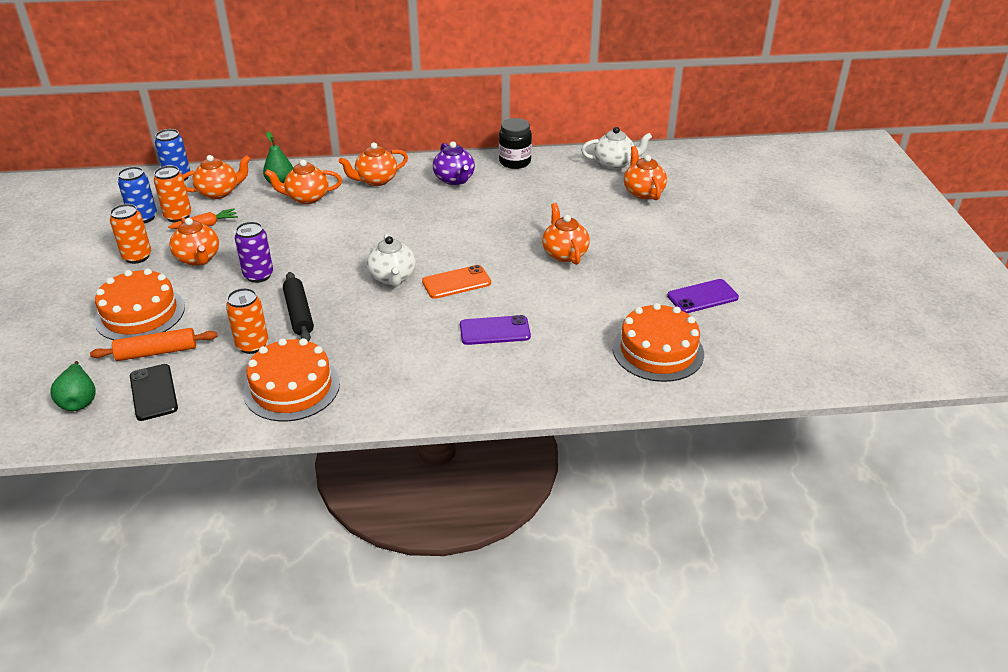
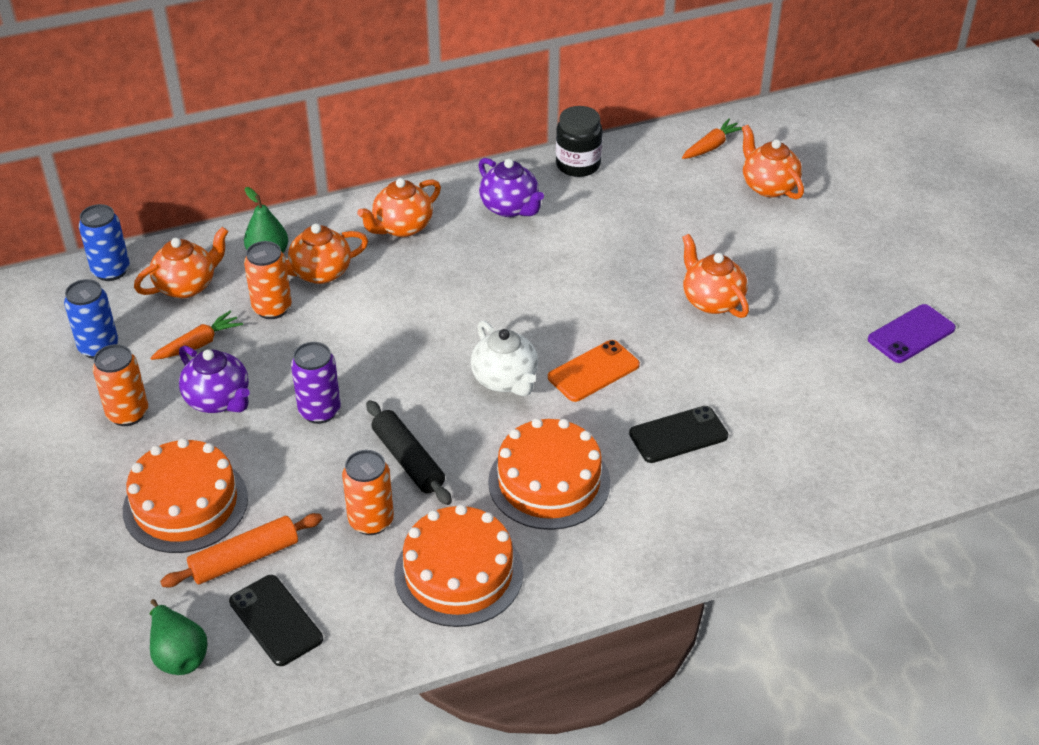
camera: 15 degrees left, 5 degrees up
orange can [154,165,192,223] -> orange can moved to [244,241,292,319]
orange teapot [169,218,219,266] -> purple teapot [179,345,250,413]
purple phone [460,315,531,345] -> black phone [629,406,728,463]
white teapot [581,127,652,170] -> orange carrot [682,119,742,159]
orange cake [613,303,704,382] -> orange cake moved to [488,418,610,530]

